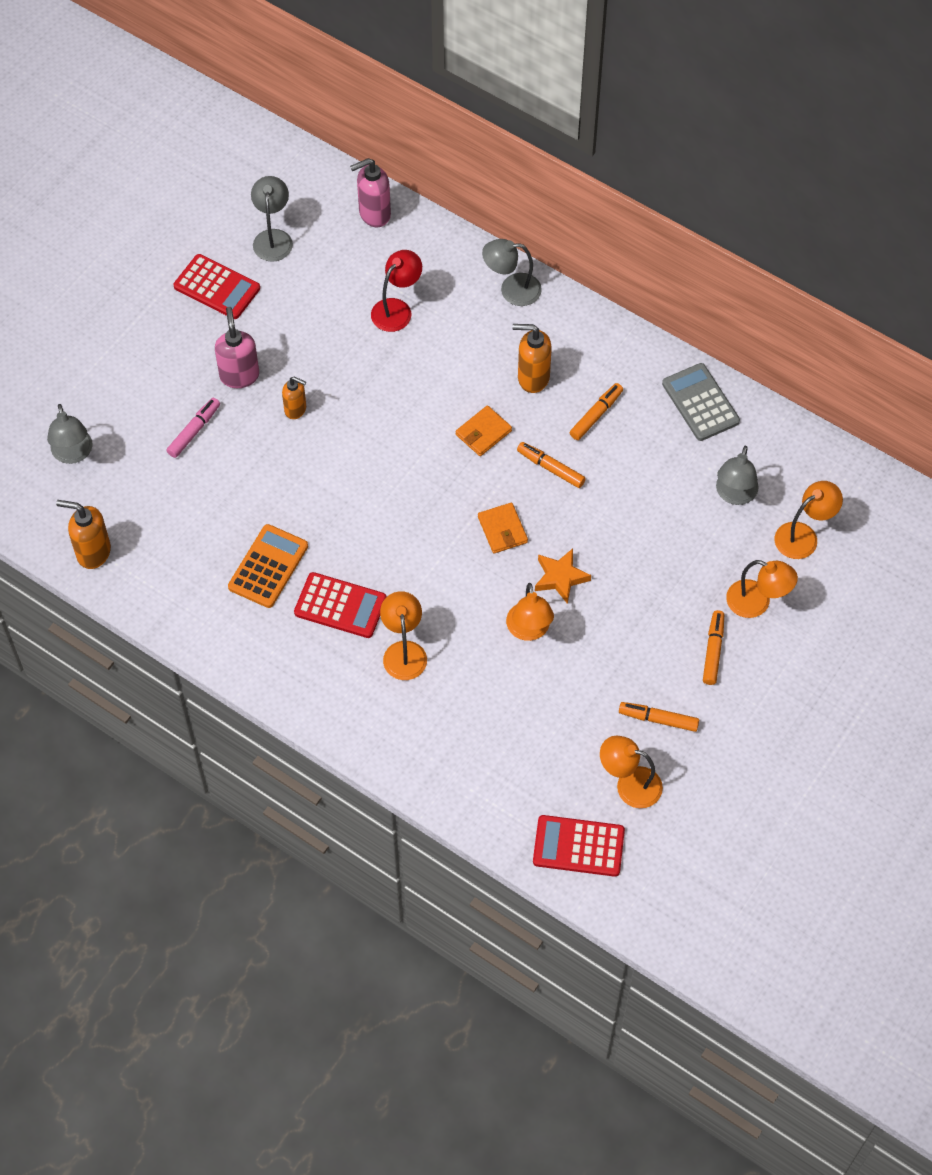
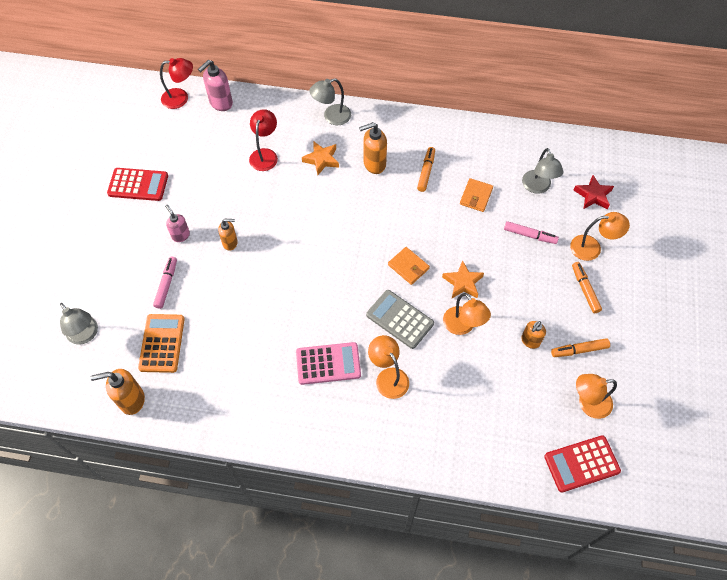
camera: 25 degrees left, 0 degrees up
pink soap dispenser [215,307,259,388] -> pink soap dispenser [165,205,190,242], size x0.65
orange calculator [228,524,308,608] -> orange calculator moved to [138,314,185,373]
grey lamp [251,176,293,262] -> none
red calculator [294,572,386,638] -> pink calculator [296,342,361,385]
orange wallet [456,405,512,456] -> orange wallet moved to [460,178,493,212]
orange marker [517,442,586,488] -> none
grey calculator [662,363,740,441] -> grey calculator moved to [366,290,434,349]
orange lamp [775,481,843,559] -> red star [574,175,614,210]
none -> red lamp [160,58,193,109]
none -> orange star [302,141,339,175]
none -> pink marker [504,221,559,244]
none -> orange soap dispenser [521,321,546,349]

